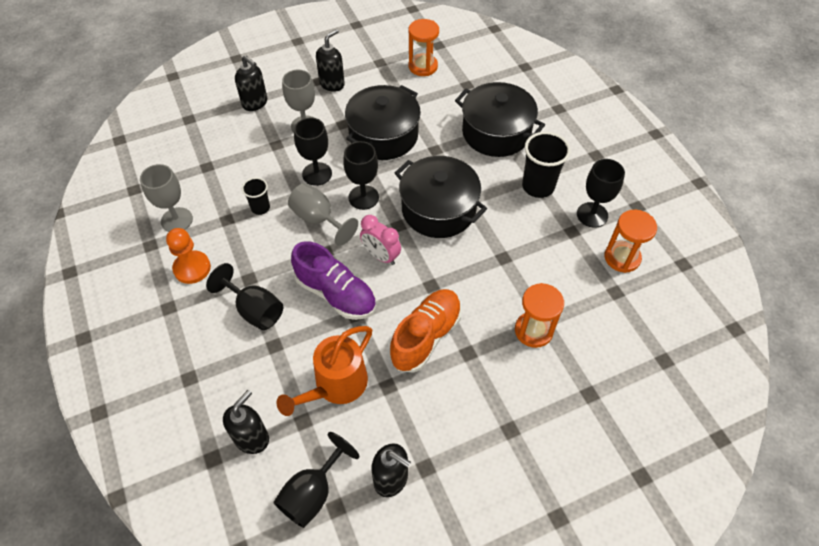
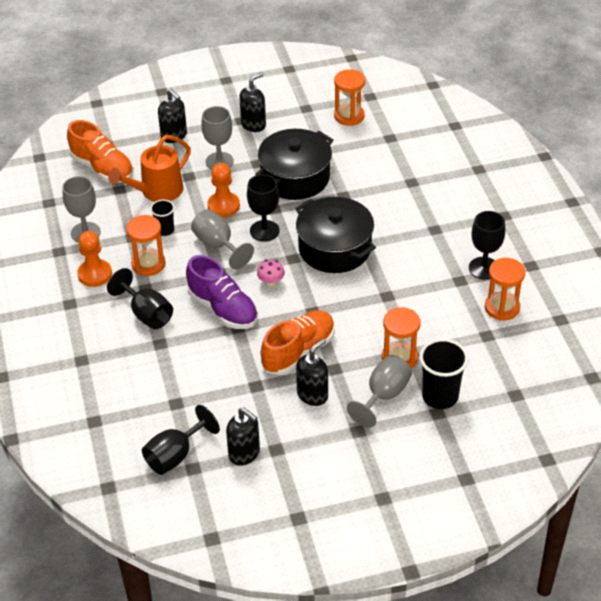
camera: 10 degrees right, 10 degrees down
black soap dispenser [223,390,269,454] -> black soap dispenser moved to [296,338,328,406]
orange watering can [277,326,372,416] -> orange watering can moved to [108,135,191,202]
black goblet [294,117,332,186] -> orange pawn [207,163,240,217]
pink clock [360,215,401,265] -> pink mushroom [257,259,285,287]
black pot [455,82,545,157] -> none
black cup [522,132,571,198] -> black cup moved to [419,339,469,409]
none -> orange shoe [67,120,134,183]
none -> orange hourglass [126,215,166,276]
none -> grey goblet [347,355,412,427]

